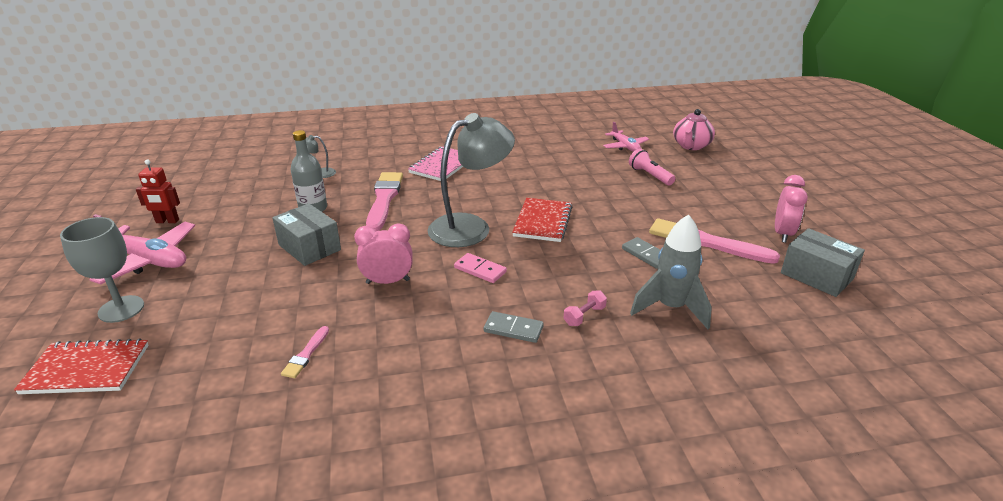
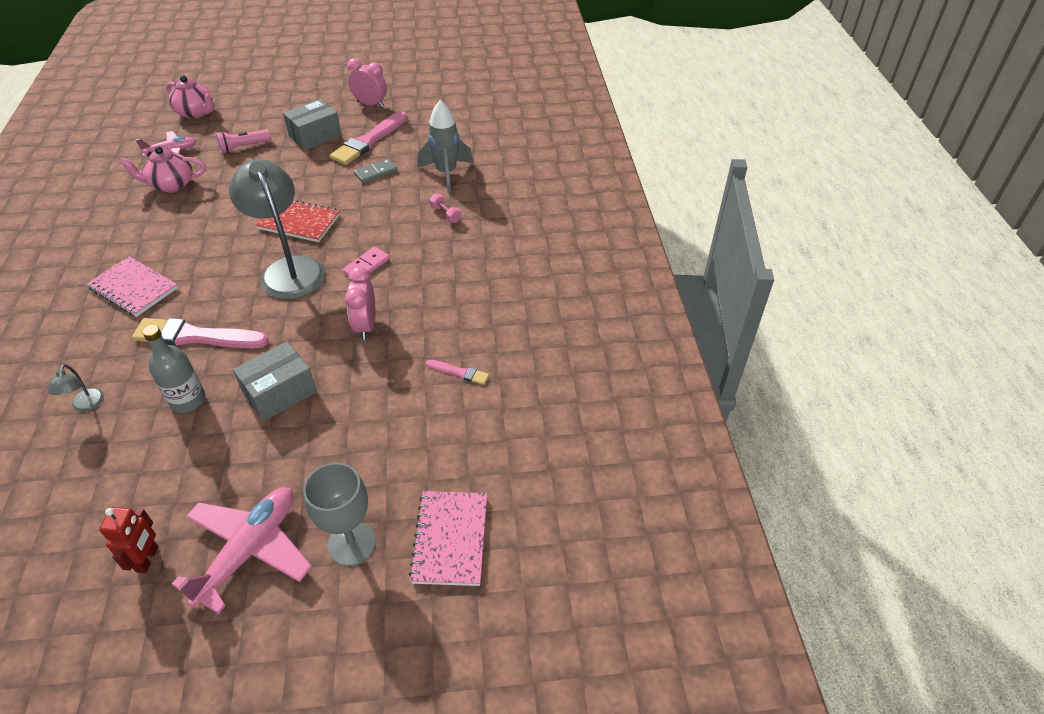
camera: 85 degrees left, 15 degrees up
red notebook [14,339,149,394] -> pink notebook [409,491,487,586]
grey domino [484,311,544,343] -> none
grey box [781,228,865,297] -> grey box moved to [283,99,342,150]
none -> pink teapot [119,146,206,193]

